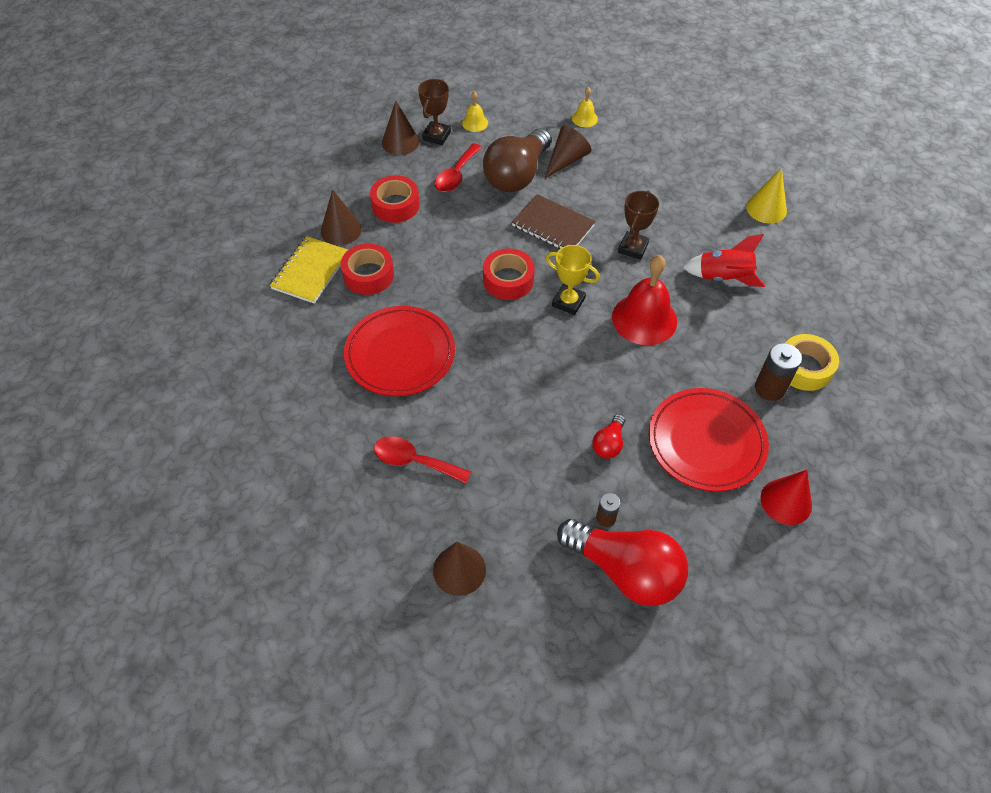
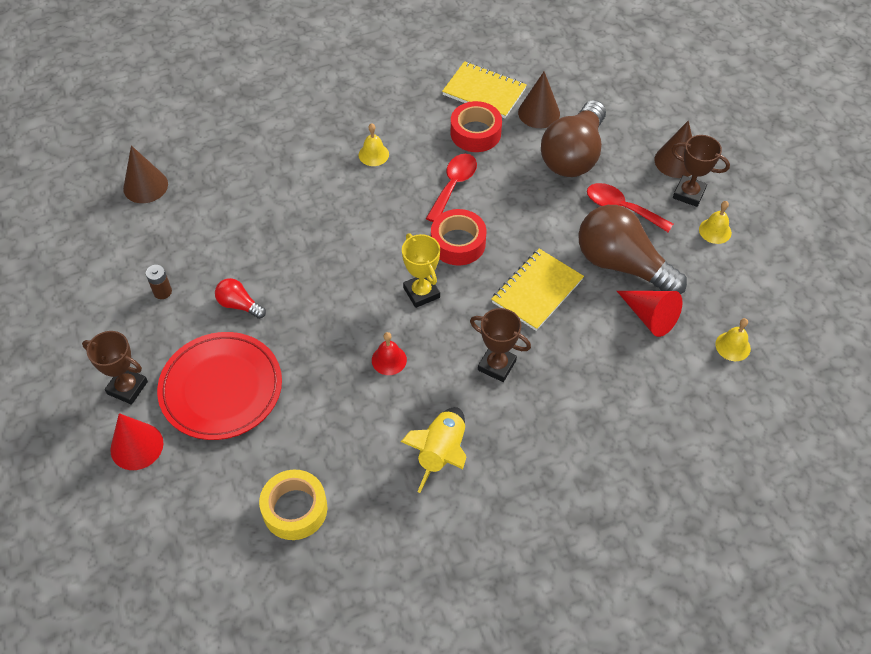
camera: 95 degrees right, 0 degrees up
red plate [344,306,455,396] -> yellow bell [359,123,389,166]
red tape [370,175,420,223] -> brown light bulb [541,100,606,177]
red spoon [374,436,471,483] -> red spoon moved to [426,154,477,222]
brown notebook [512,194,596,249] -> yellow notebook [491,249,584,331]
brown cone [545,126,591,179] -> red cone [617,291,683,337]
yellow trophy [546,245,600,315] -> yellow trophy turned 60 degrees counterclockwise [402,233,440,308]
red light bulb [557,519,688,606] -> none
red bell [612,255,677,345] -> red bell [372,332,407,375], size x0.48
red rocket [683,234,765,287] -> yellow rocket [401,407,466,493]
yellow cone [746,168,787,224] -> none
brown battery [755,343,802,401] -> none
none -> brown trophy [82,331,148,405]

